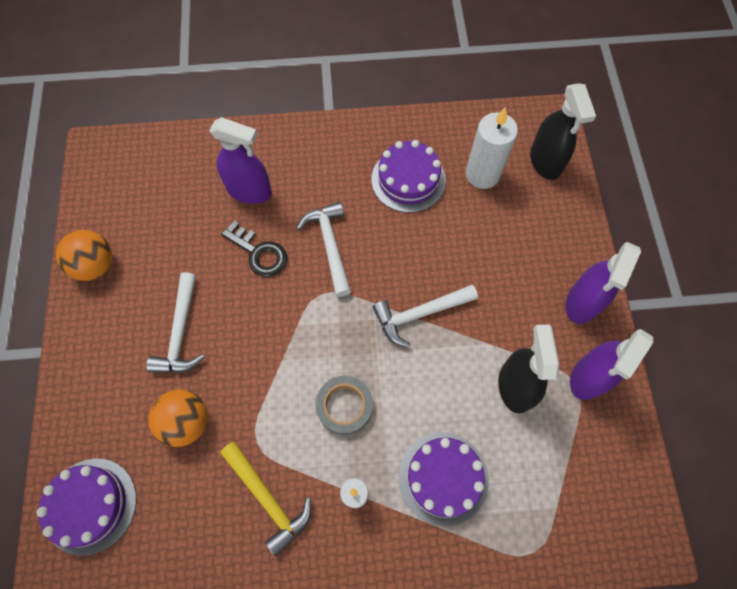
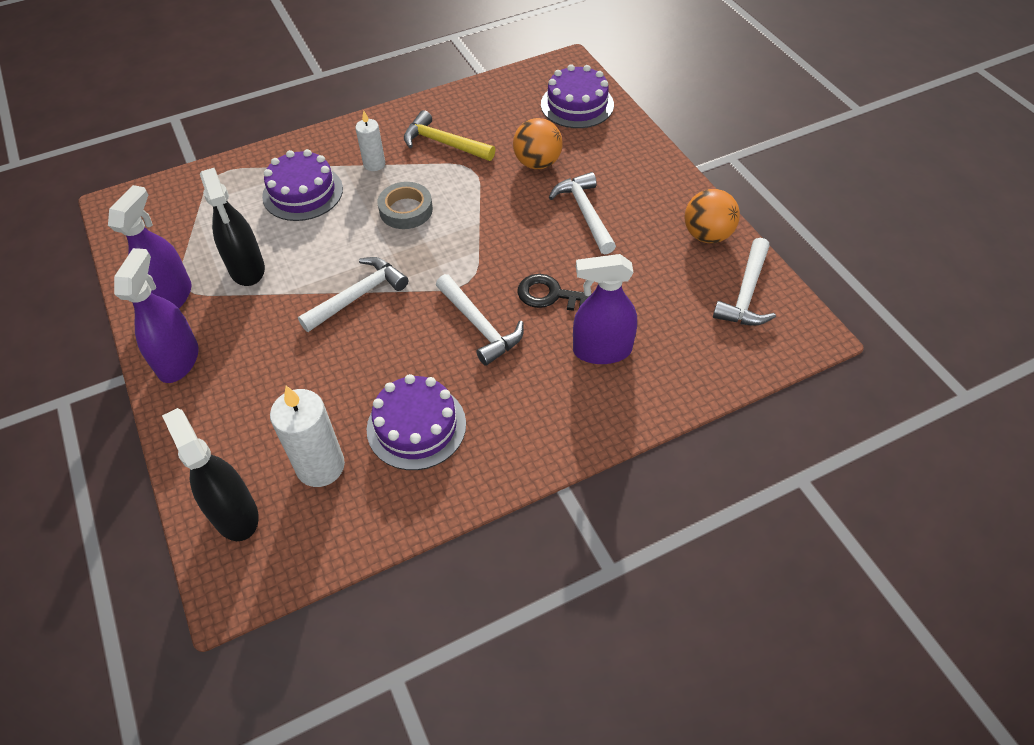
camera: 160 degrees right, 15 degrees down
none -> white hammer [713,238,776,326]

